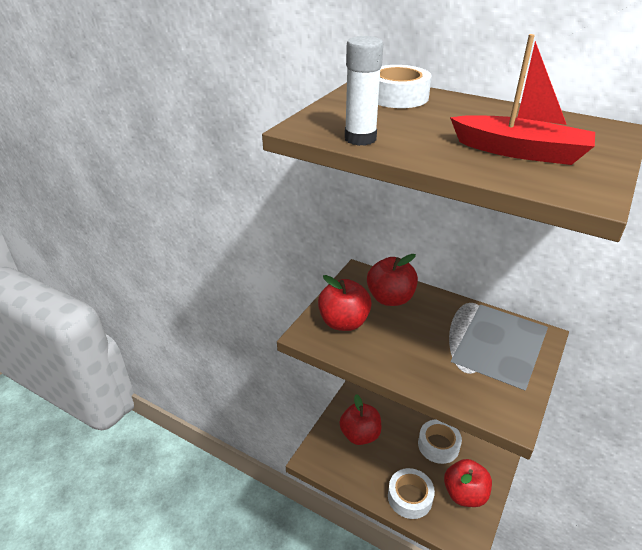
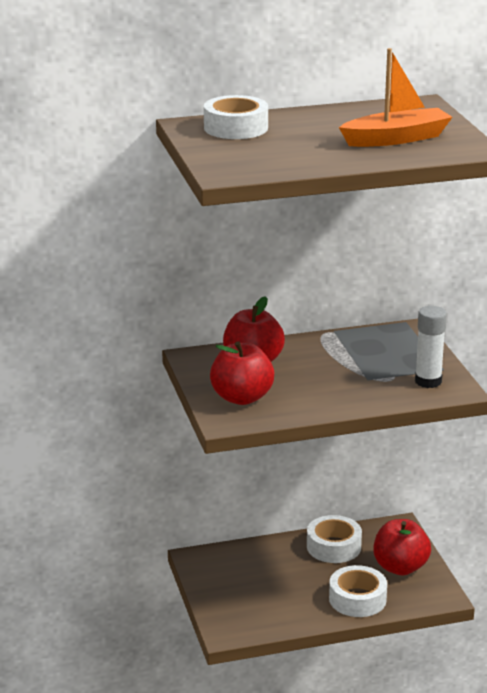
camera: 45 degrees left, 10 degrees down
red apple [339,394,381,445] -> none
white glue stick [345,36,383,146] -> white glue stick moved to [415,306,447,388]
red boat [450,34,595,165] -> orange boat [339,48,453,147]

